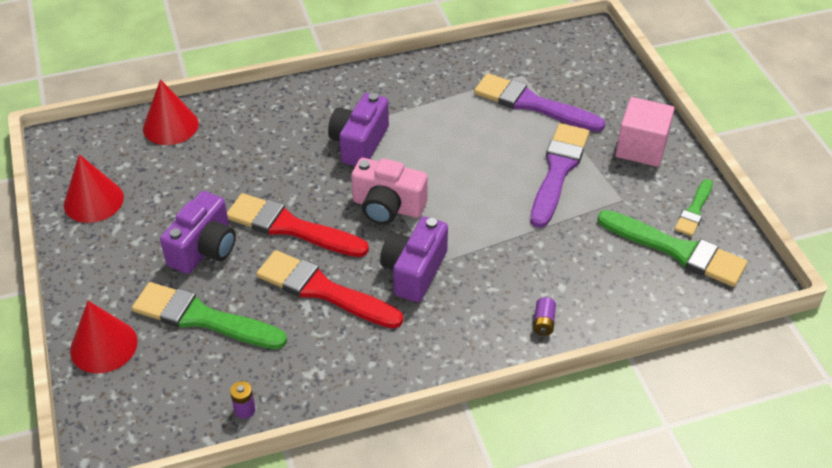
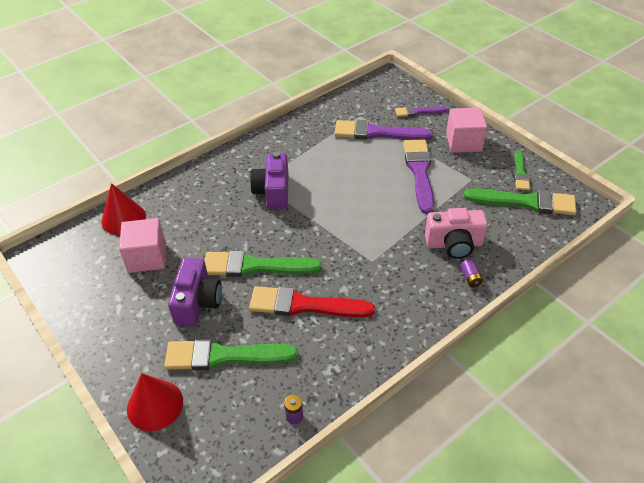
camera: 20 degrees left, 0 degrees up
red cone [64,154,124,223] -> none
red brush [227,193,369,257] -> green brush [204,251,322,277]
pink camera [351,158,428,225] -> pink camera moved to [425,208,488,259]
purple camera [380,217,448,302] -> none
none -> pink cube [119,218,166,273]
none -> purple brush [395,106,448,117]

